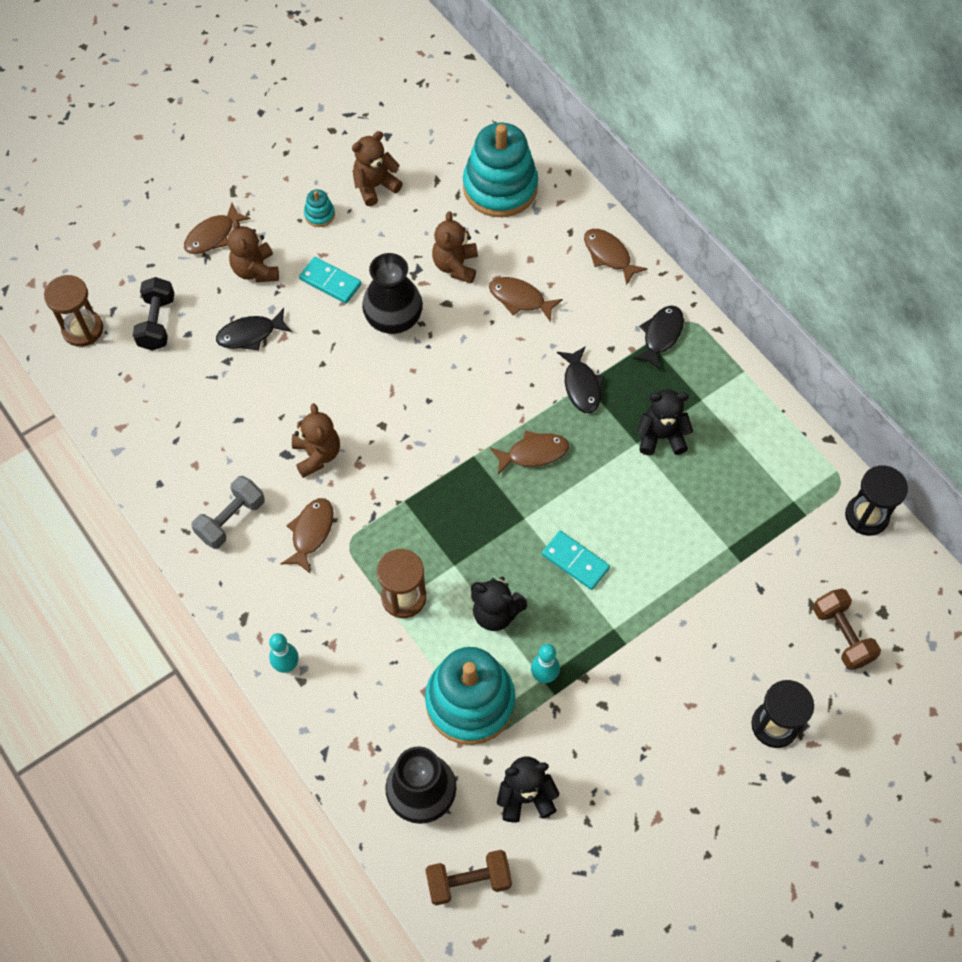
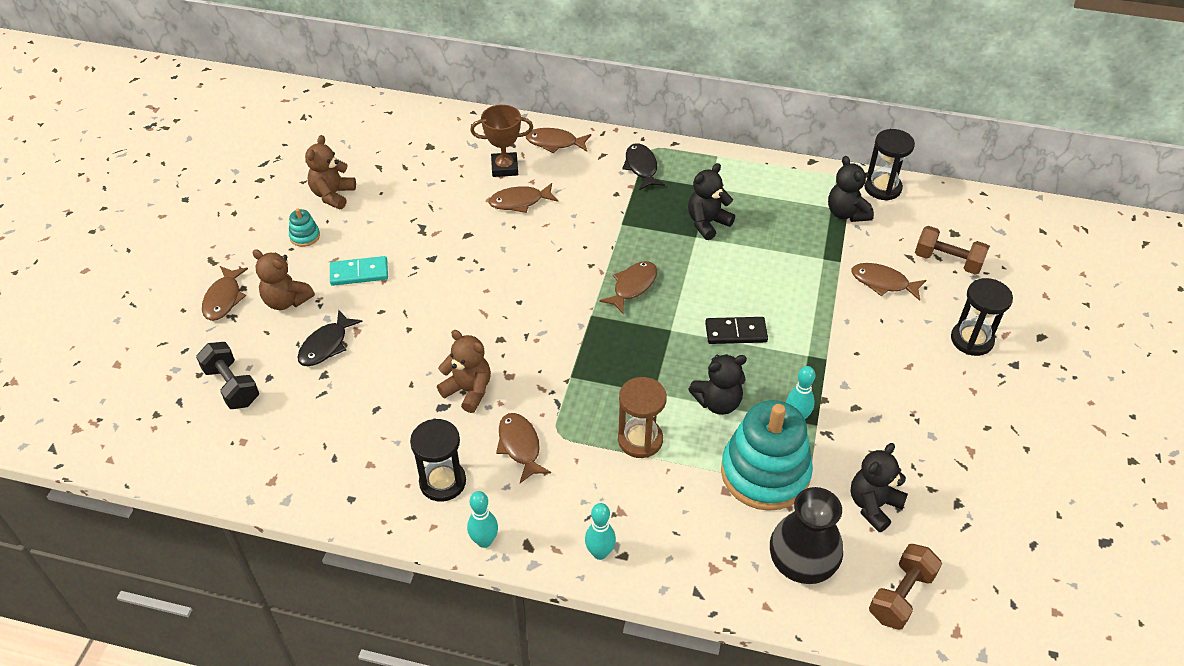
camera: 40 degrees left, 15 degrees down
brown hourglass [44,275,103,347] -> none
grey dumbbell [192,476,265,549] -> black hourglass [410,419,466,502]
black vase [362,253,423,334] -> none
brown teddy bear [432,211,478,283] -> none
turquoise stacking toy [463,123,538,217] -> none
turquoise domino [542,531,610,590] -> black domino [705,317,768,344]
black fish [557,346,605,413] -> none
none -> turquoise bowling pin [467,491,498,548]
none -> brown trophy [470,105,533,177]
none -> black teddy bear [828,156,874,222]
none -> brown fish [851,263,926,301]

